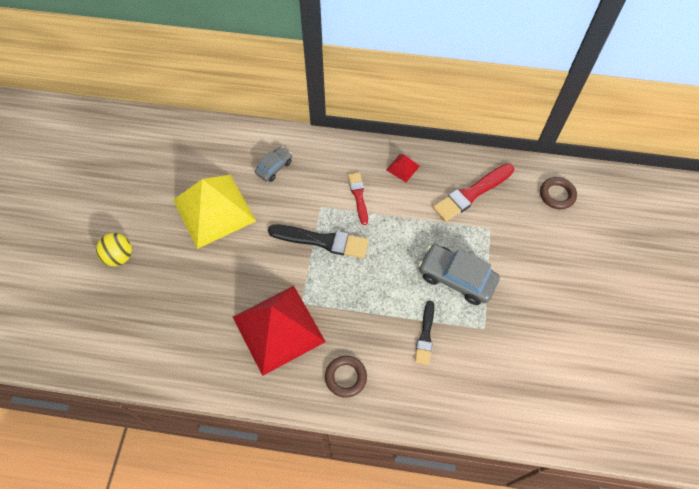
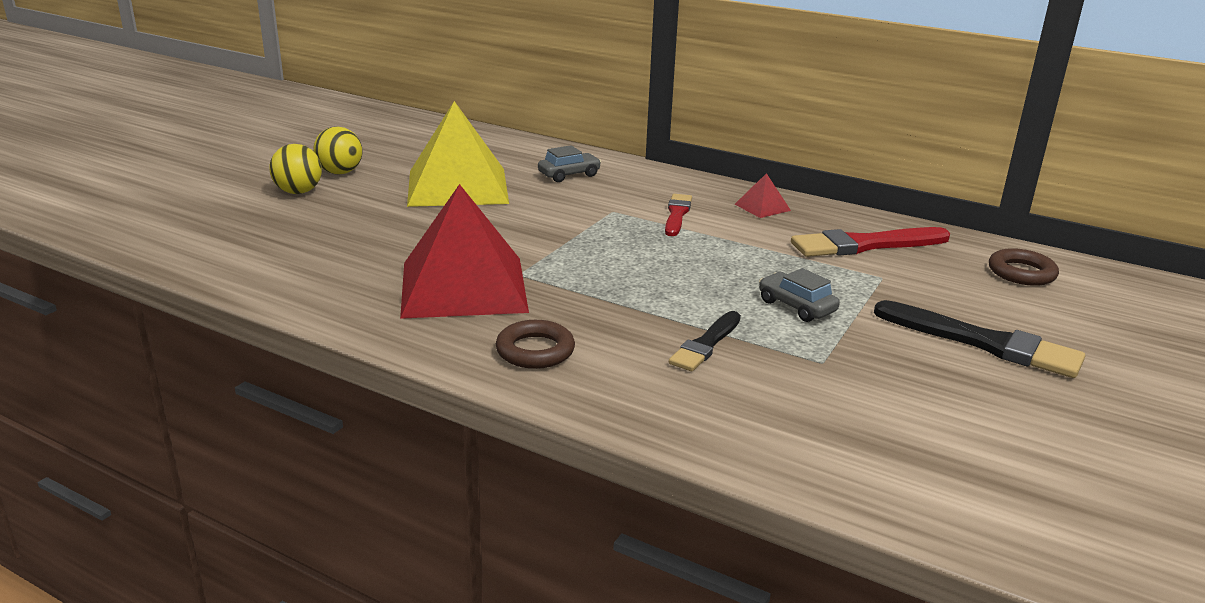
camera: 20 degrees right, 35 degrees down
black brush [268,224,369,259] -> black brush moved to [874,300,1085,378]
grey car [418,244,500,305] -> grey car [759,268,840,322], size x0.58
none -> yellow ball [313,126,363,175]

